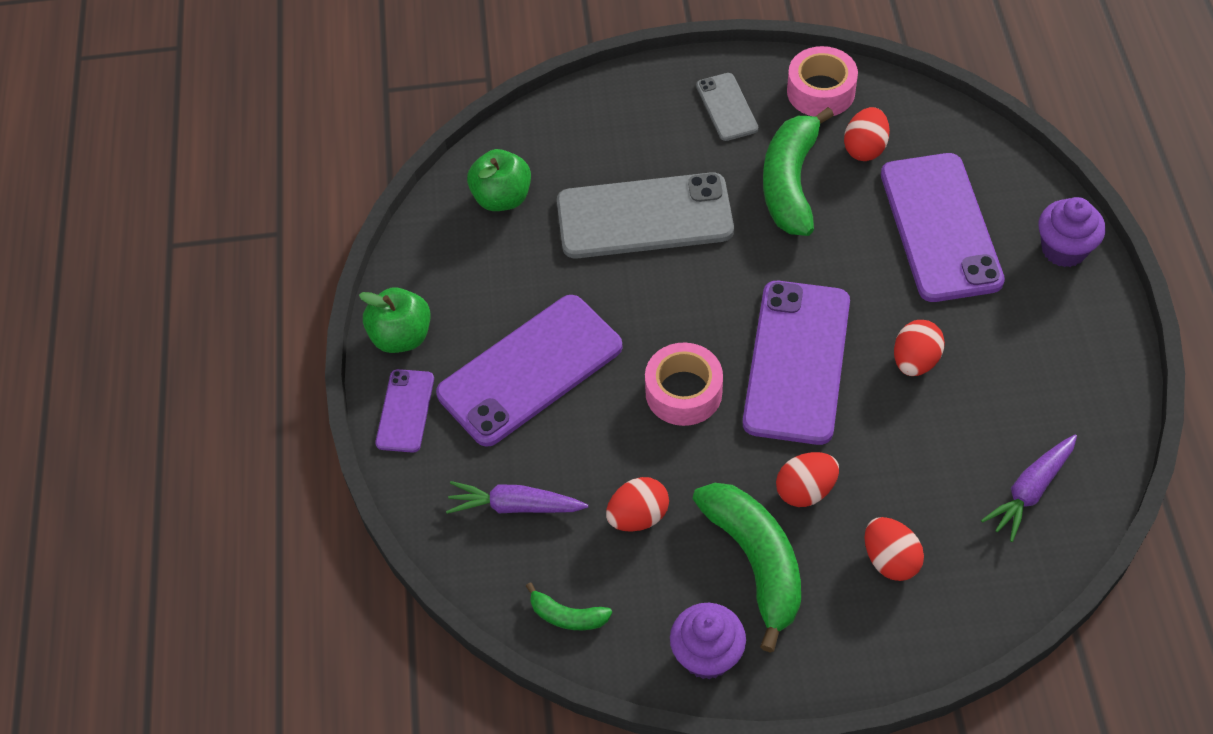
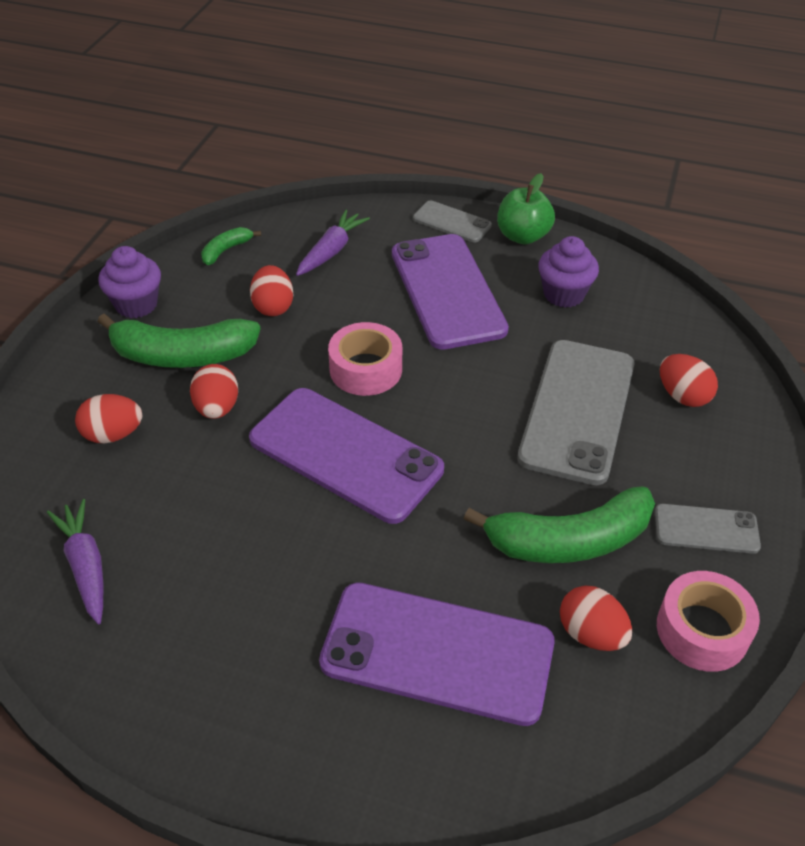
camera: 110 degrees right, 10 degrees down
purple phone [375,369,434,453] -> grey phone [413,200,492,243]
green apple [467,149,531,211] -> none
green banana [763,107,834,236] -> green banana turned 135 degrees clockwise [464,486,655,563]
red egg [894,320,945,376] -> red egg moved to [660,354,718,407]
purple cupcake [1039,197,1105,267] -> purple cupcake moved to [538,236,599,308]

